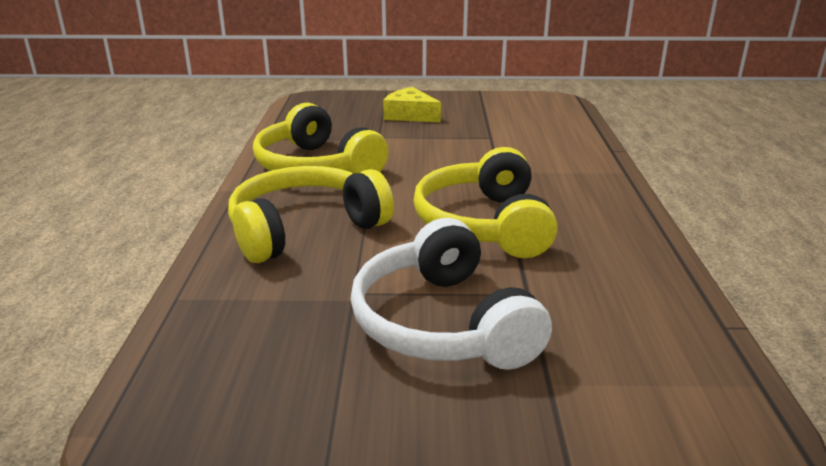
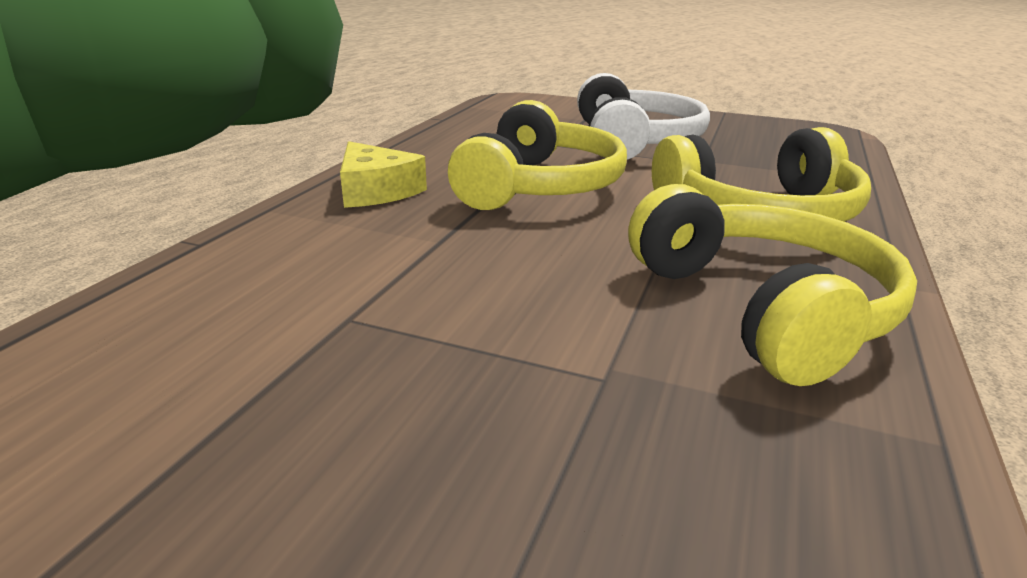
camera: 160 degrees left, 0 degrees up
yellow cheese [383,87,441,122] -> yellow cheese moved to [340,141,427,208]

